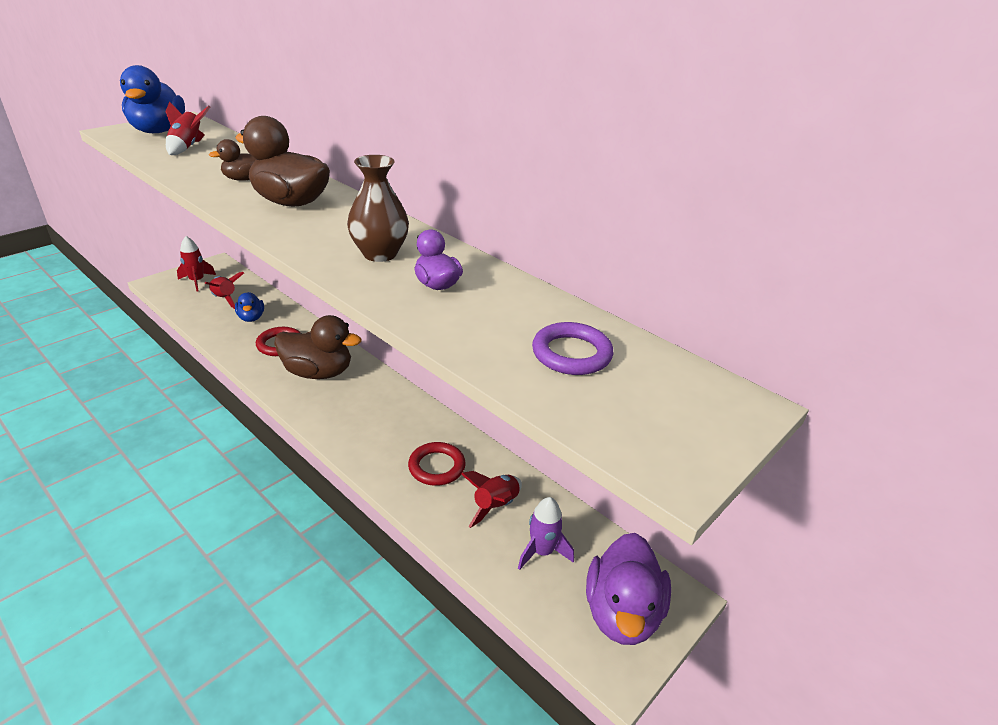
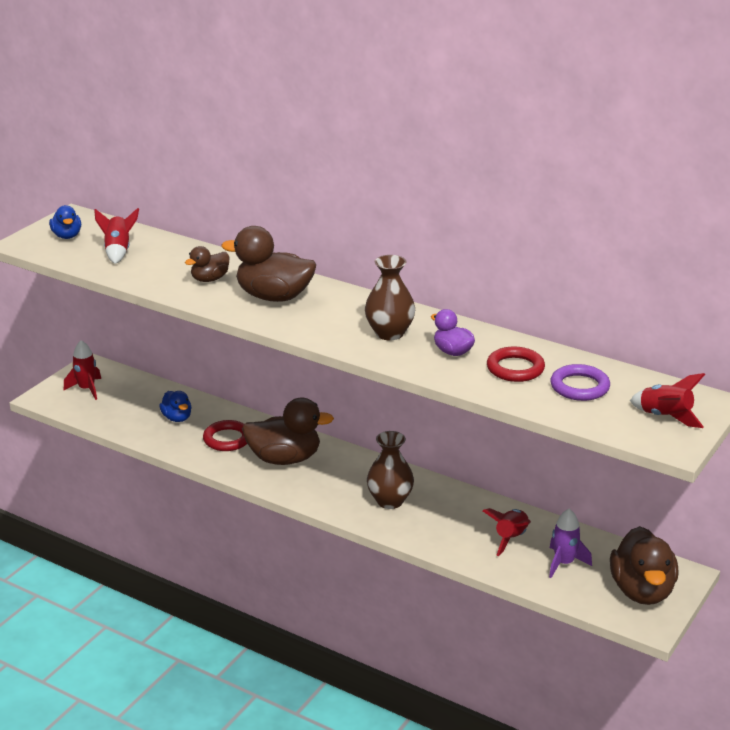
camera: 10 degrees left, 5 degrees down
blue duck [120,65,185,133] -> blue duck [49,205,81,239], size x0.54
red rocket [205,272,244,309] -> red rocket moved to [630,373,705,428]
red ring [408,442,466,486] -> red ring moved to [487,347,545,382]
purple duck [586,533,671,645] -> brown duck [610,526,678,605]
none -> brown vase [367,431,414,509]

